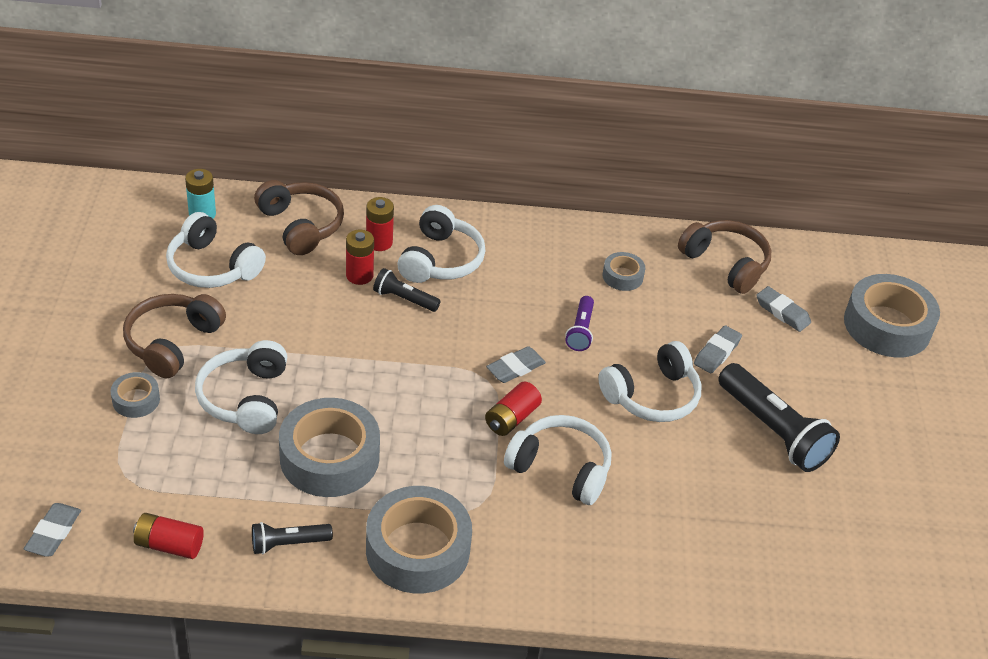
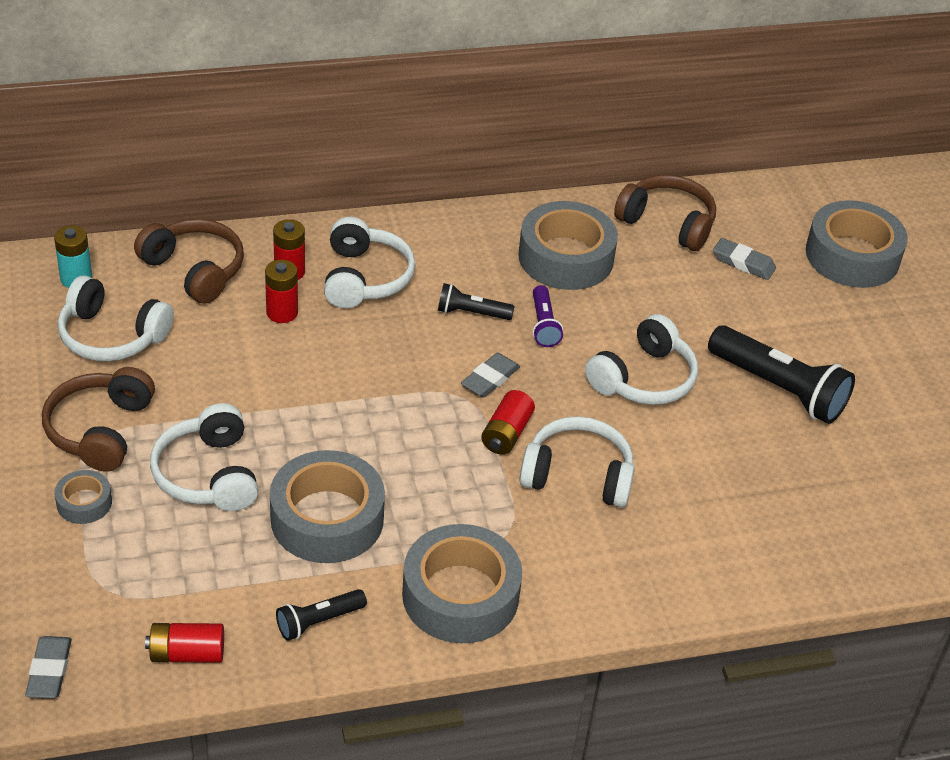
camera: 15 degrees left, 0 degrees up
black flashlight [373,268,440,312] -> black flashlight moved to [438,283,515,320]
grey tape [602,252,645,291] -> grey tape [518,201,618,290], size x2.08
grey eraser [694,325,742,373] -> none

